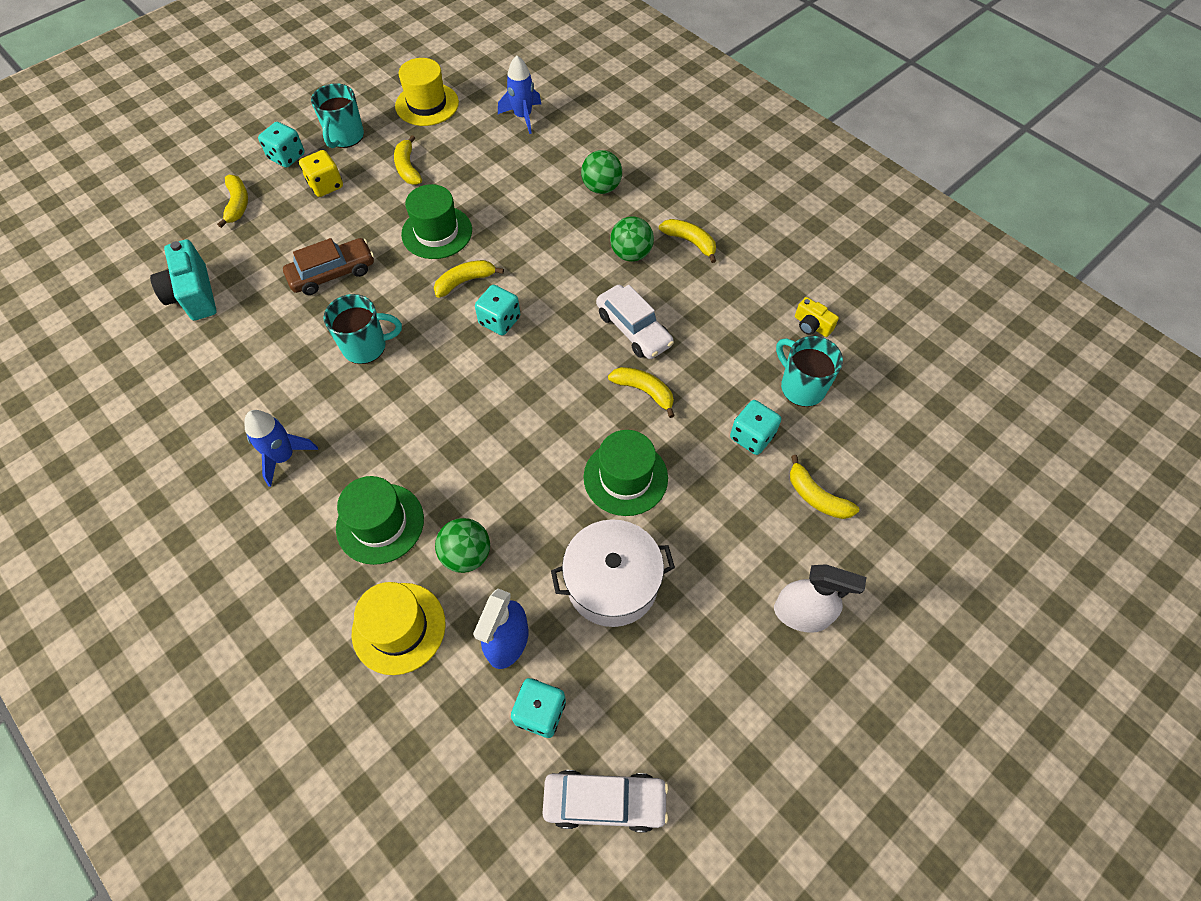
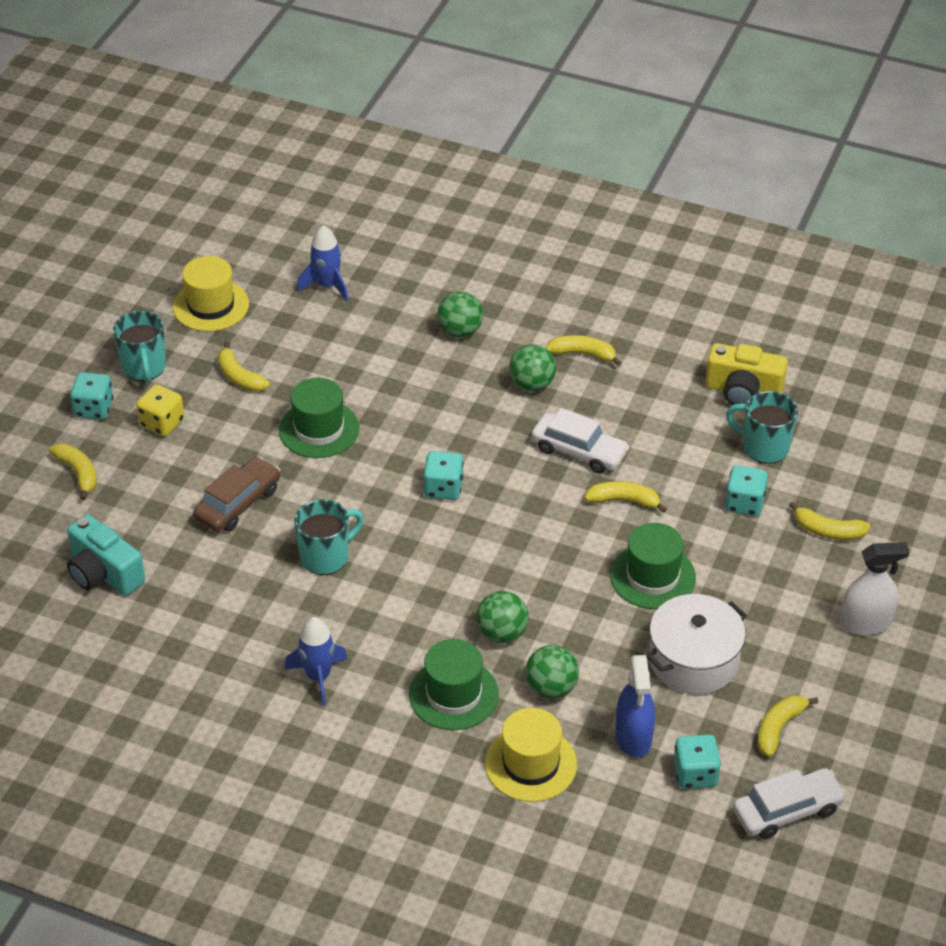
camera: 25 degrees left, 15 degrees down
yellow banana [434,260,504,298] -> yellow banana moved to [757,695,818,757]
yellow camera [795,297,839,337] -> yellow camera [705,343,788,405], size x1.84
none -> green ball [476,591,529,643]

